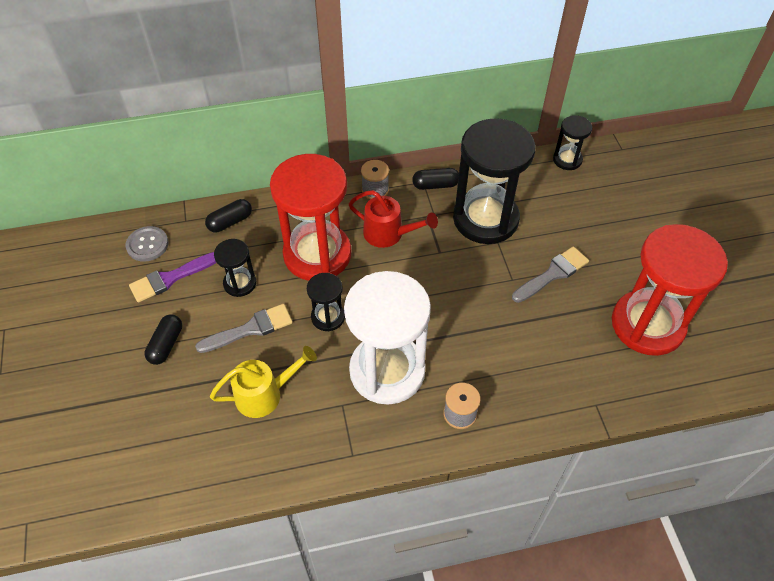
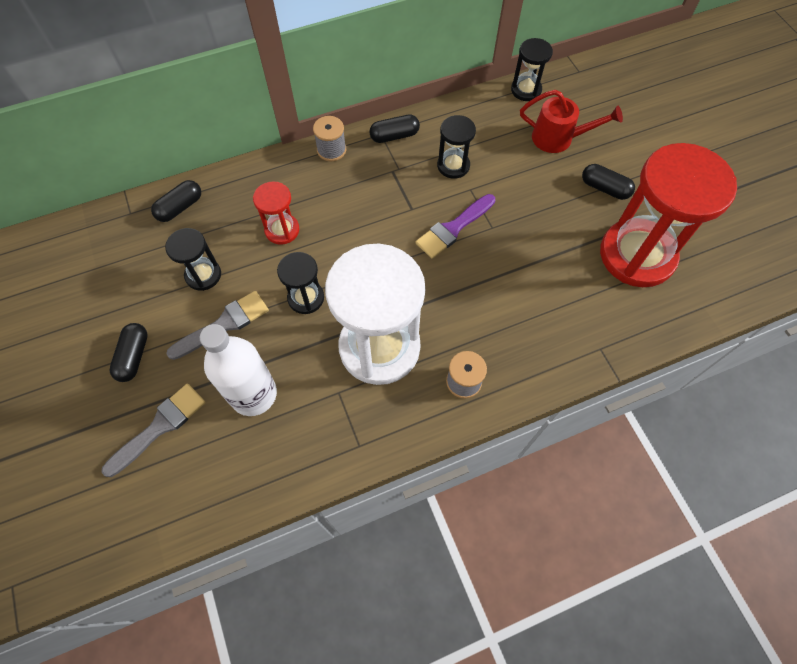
camera: 10 degrees left, 10 degrees up
grey button [125,226,168,262] -> none
purple brush [129,252,216,302] -> purple brush moved to [416,194,495,259]
yellow watering can [210,346,317,418] -> white bottle [200,324,277,416]
red hourglass [270,154,351,281] -> red hourglass [253,181,299,245], size x0.47
red watering can [348,190,438,248] -> red watering can moved to [520,90,623,153]
black hourglass [453,118,536,244] -> black hourglass [437,115,476,179], size x0.47
grey brush [512,246,589,303] -> grey brush moved to [101,384,206,477]
none -> black capsule [582,164,635,200]

